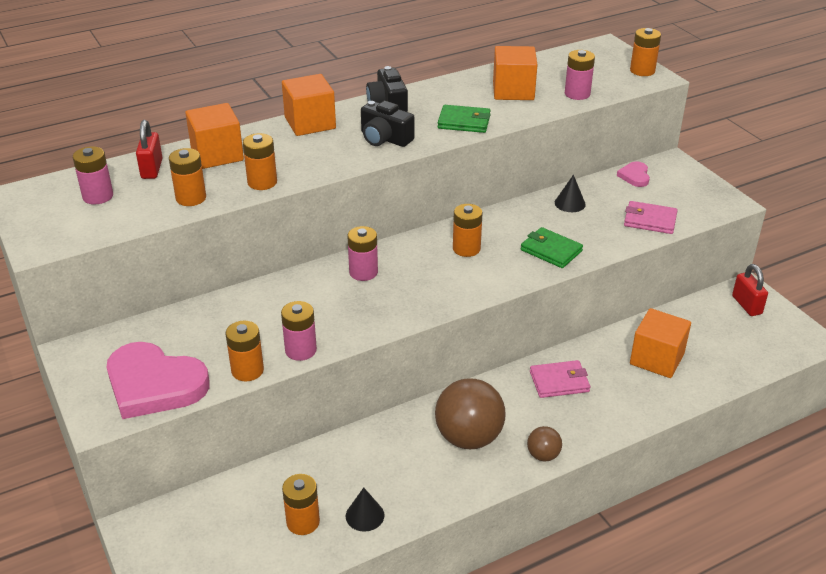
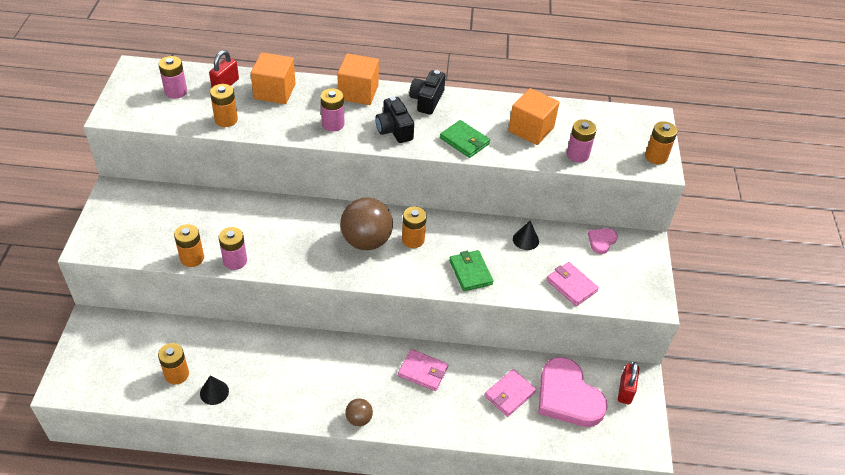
camera: 30 degrees right, 10 degrees up
pink heart [107,342,210,419] -> pink heart moved to [538,357,608,427]
orange battery [243,133,277,190] -> none
pink battery [347,226,378,281] -> pink battery moved to [320,88,344,132]
brown ball [435,378,505,449] -> brown ball moved to [340,198,393,250]
orange cube [630,308,691,378] -> pink wallet [484,369,536,417]

